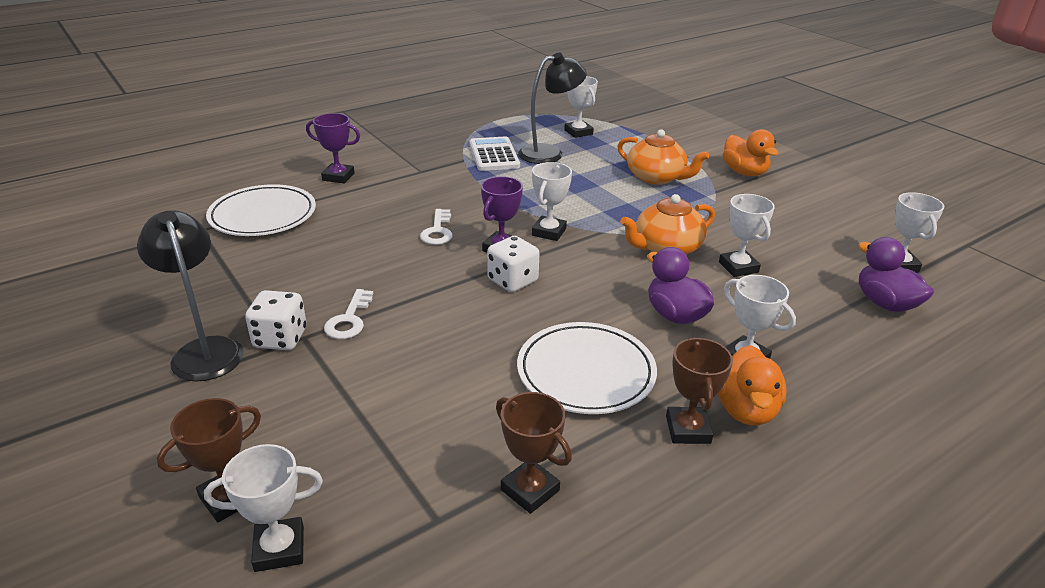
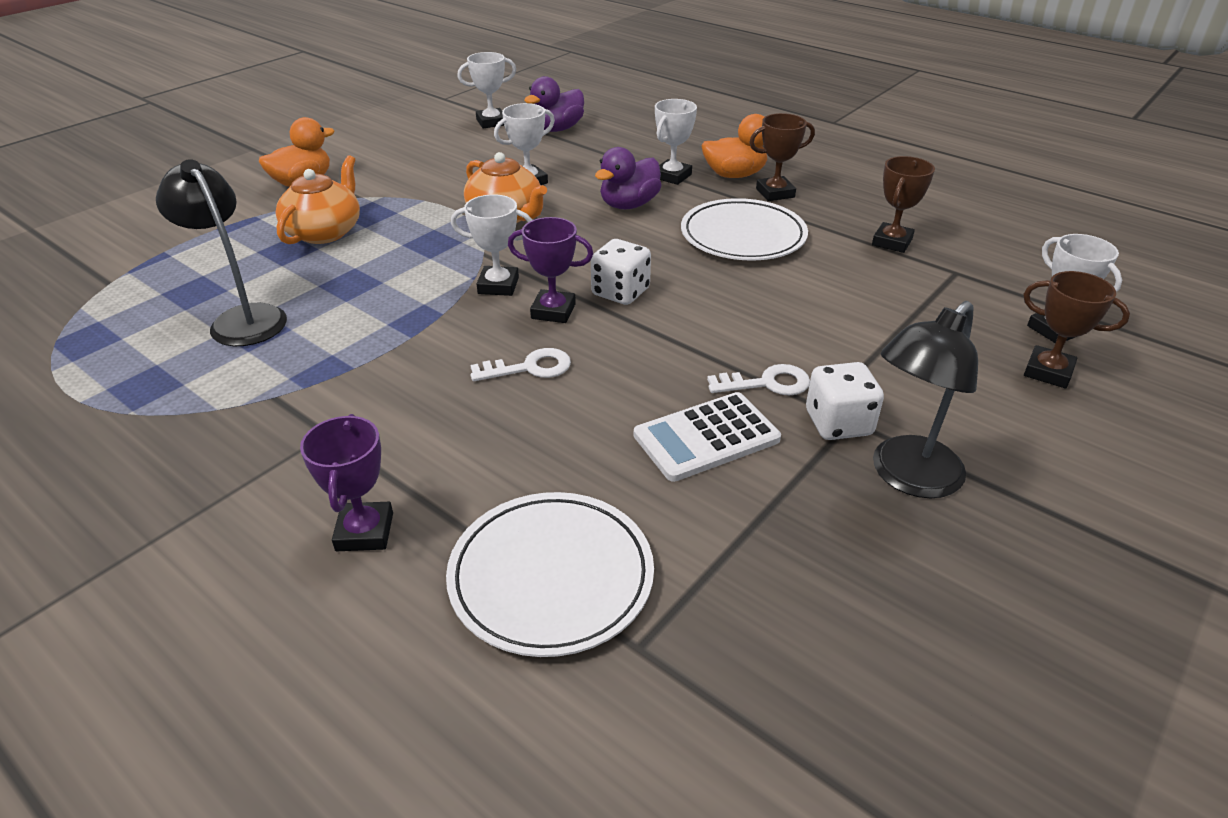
camera: 105 degrees left, 5 degrees up
white calculator [470,136,520,171] -> white calculator moved to [634,392,781,482]
white trophy [564,76,598,138] -> none

